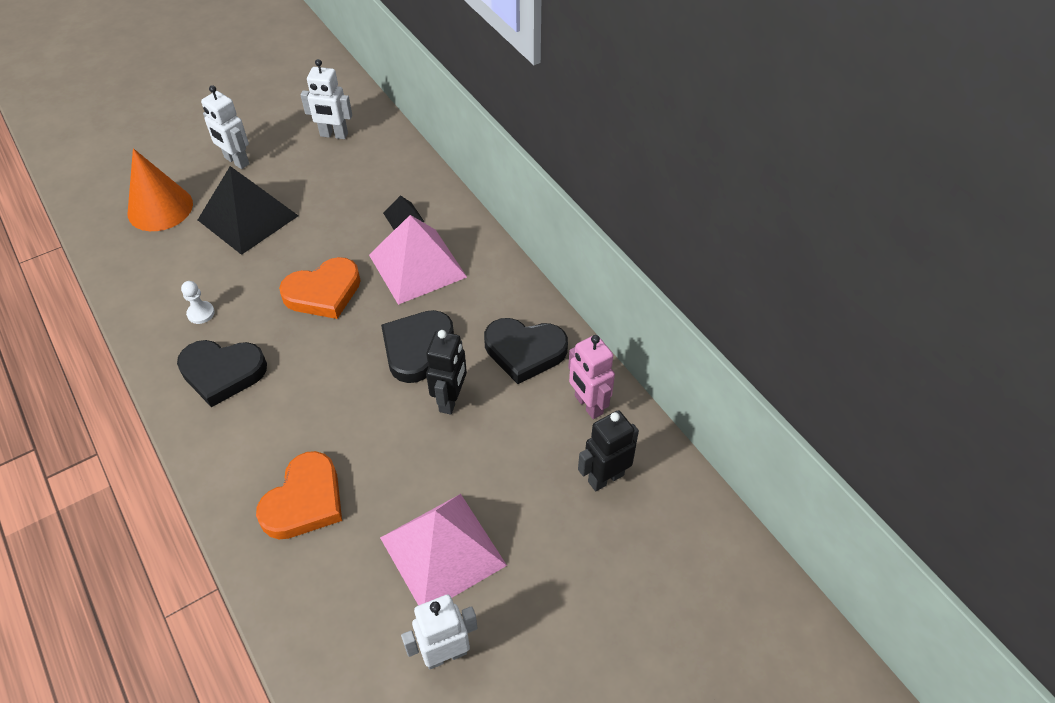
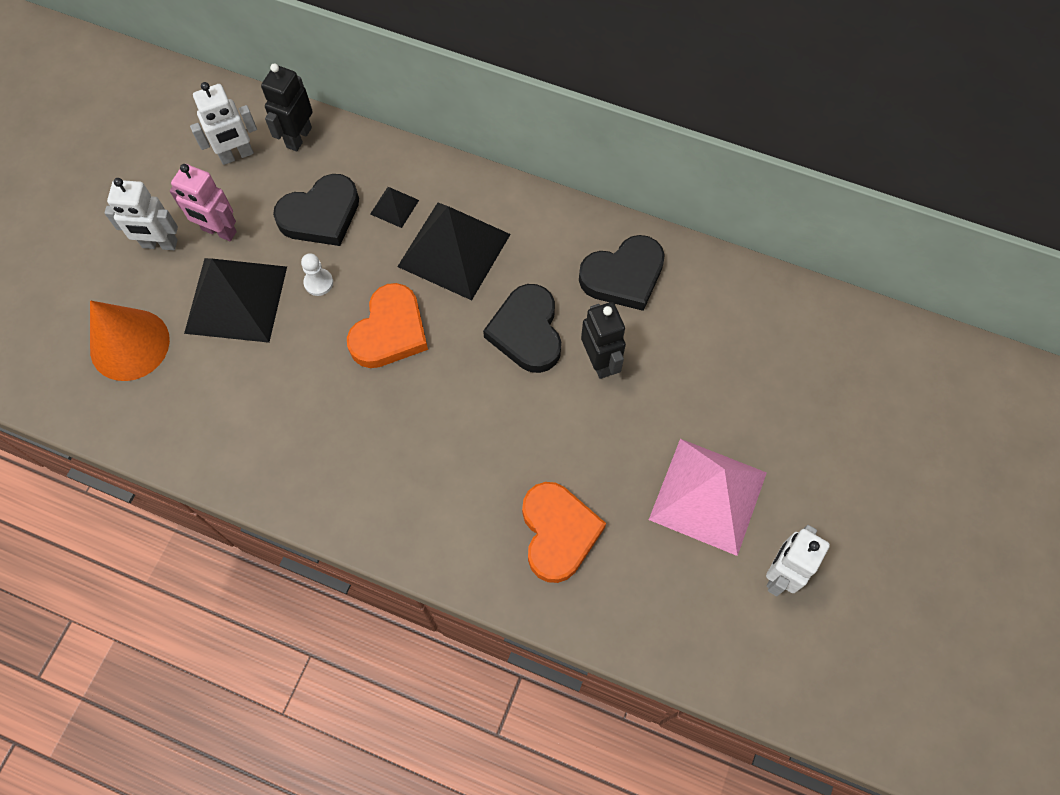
camera: 35 degrees left, 15 degrees up
black heart [177,340,267,407] -> black heart moved to [273,174,359,246]
white pawn [181,281,215,324] -> white pawn moved to [301,253,333,296]
pink pyramid [369,215,467,305] -> black pyramid [397,203,511,300]
pink robot [568,335,615,419] -> pink robot moved to [170,164,237,241]
black robot [578,410,639,491] -> black robot moved to [261,63,313,151]

